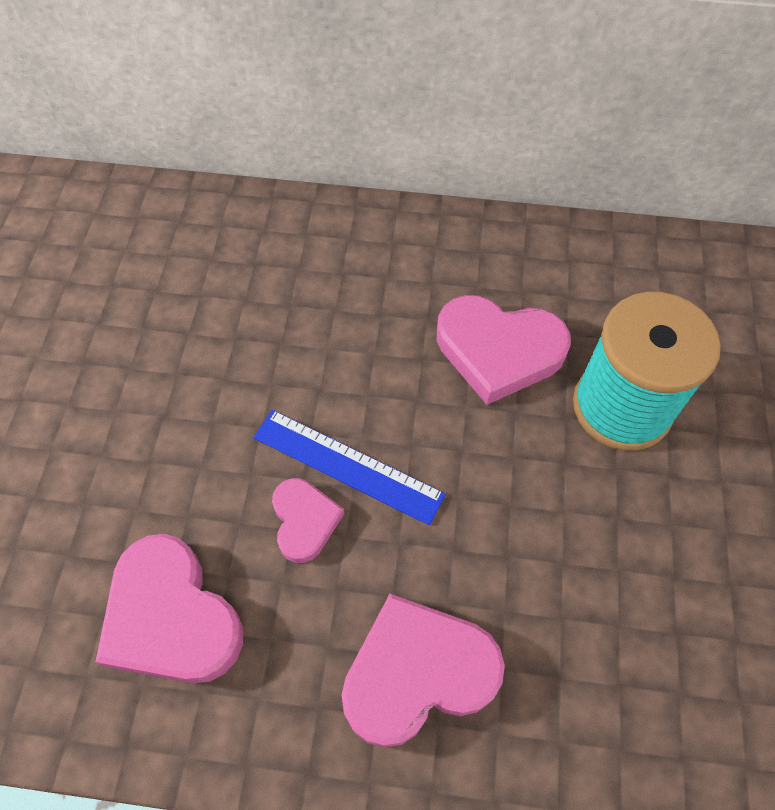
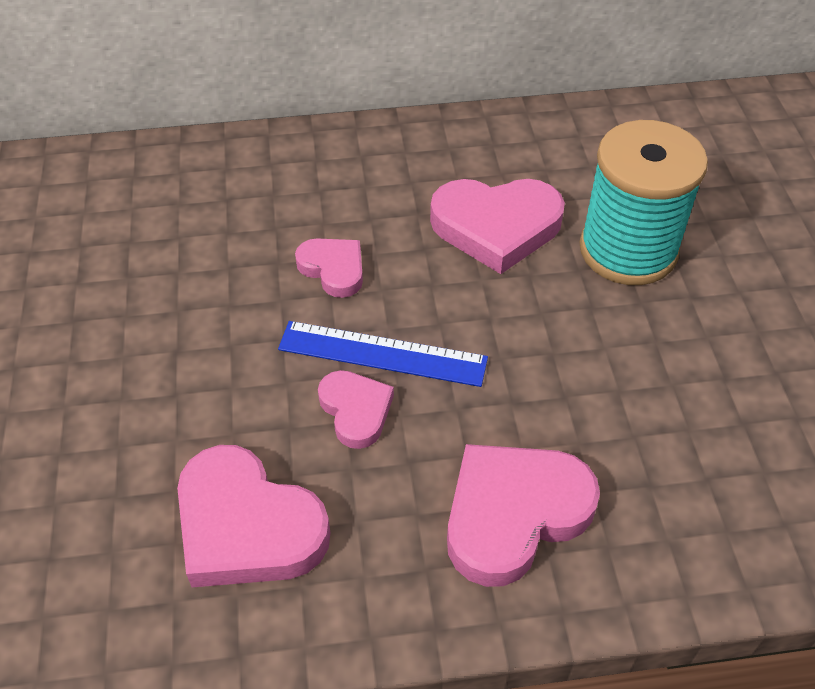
camera: 15 degrees left, 10 degrees down
none -> pink heart [295,238,363,298]

